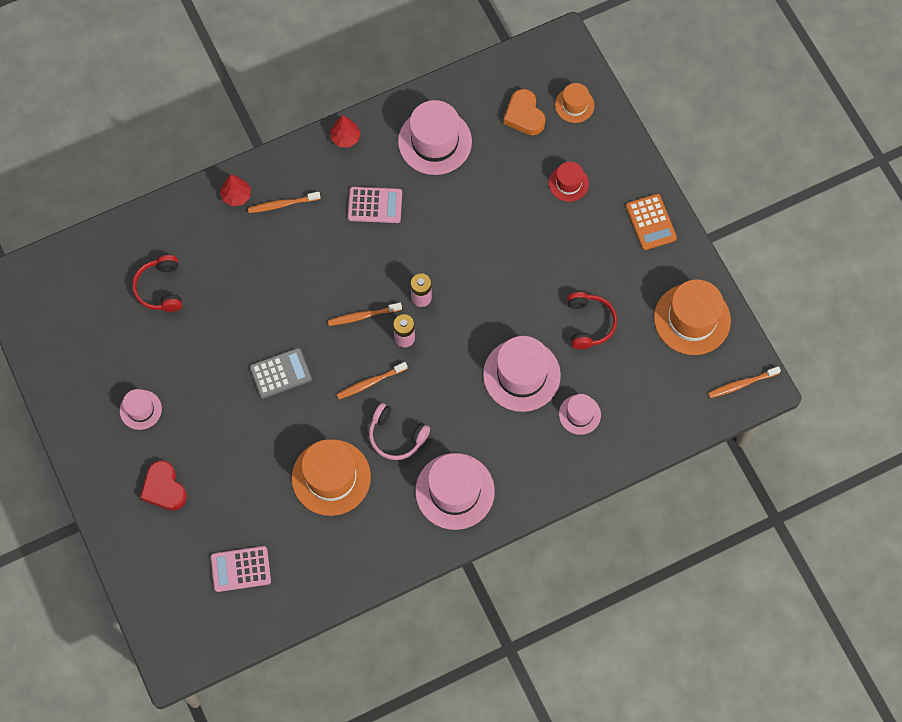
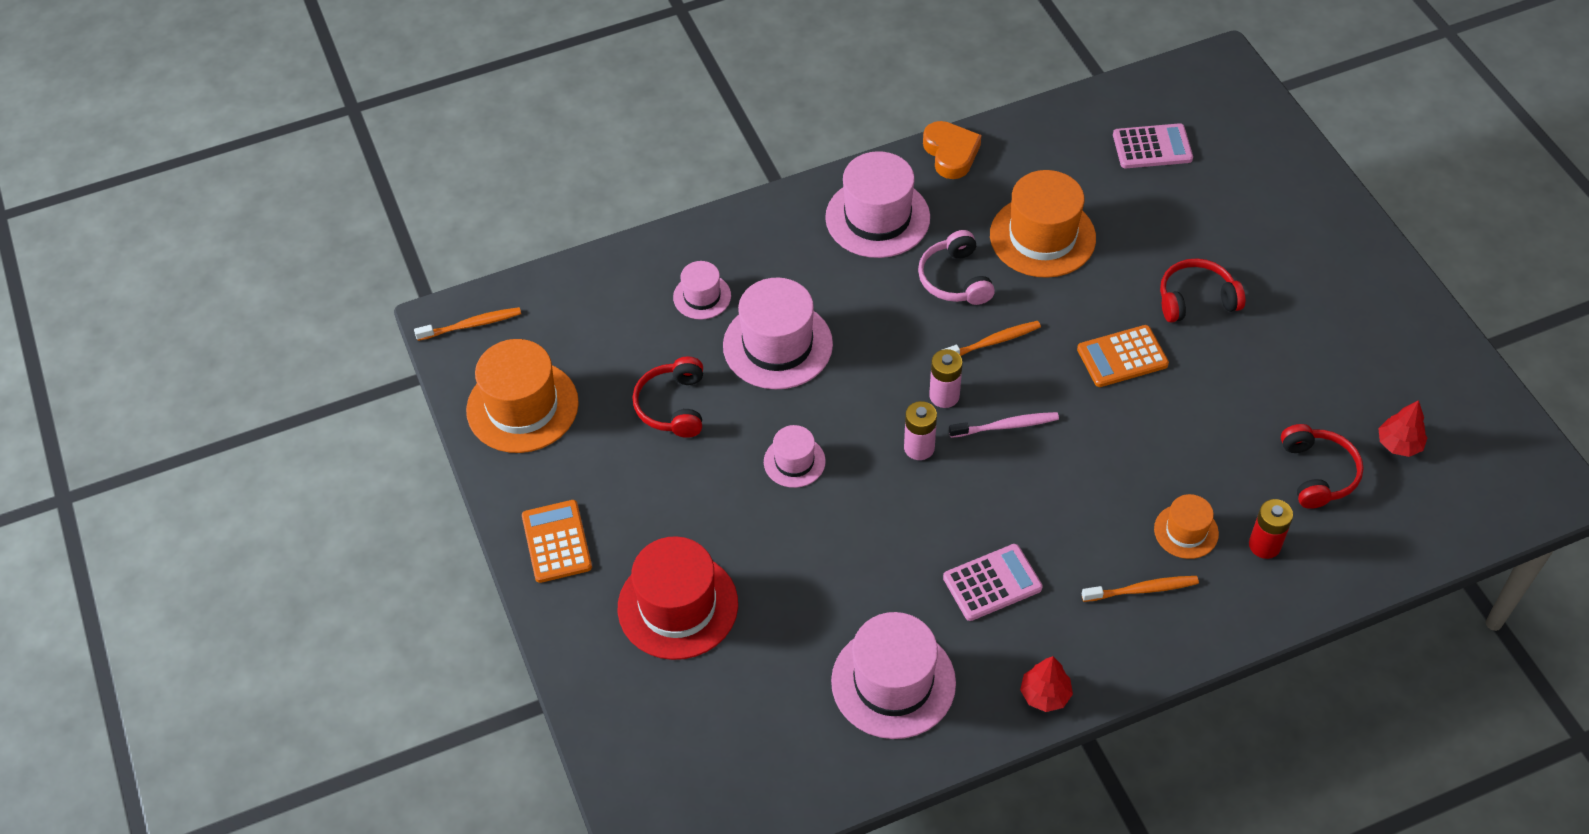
camera: 175 degrees left, 15 degrees down
pink hat [120,389,162,430] -> pink hat moved to [764,425,826,488]
red heart [140,460,187,511] -> none
red tree [220,175,251,206] -> red tree moved to [1378,400,1427,457]
grey calculator [249,348,312,399] -> orange calculator [1077,325,1169,387]
orange toothbrush [328,303,402,326] -> pink toothbrush [949,412,1059,438]
pink calculator [348,187,402,223] -> pink calculator turned 150 degrees clockwise [943,544,1043,621]
pink headphones [369,403,430,460] -> pink headphones turned 135 degrees counterclockwise [918,230,995,305]
orange heart [503,89,545,135] -> orange heart moved to [923,121,981,179]
red hat [549,162,589,202] -> red hat [618,536,738,660], size x1.86
orange hat [555,83,595,123] -> orange hat moved to [1154,494,1219,559]
none -> red headphones [1160,258,1245,322]
none -> red battery [1249,499,1293,559]

